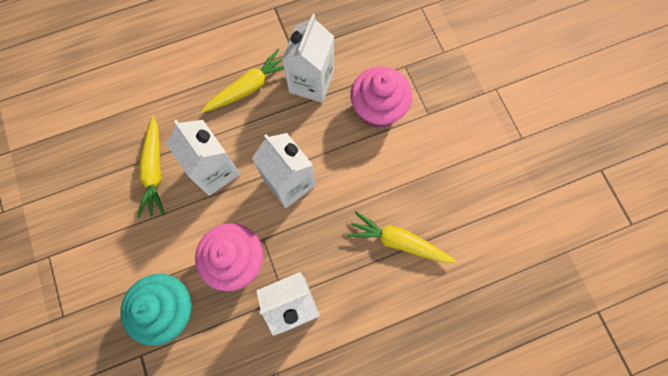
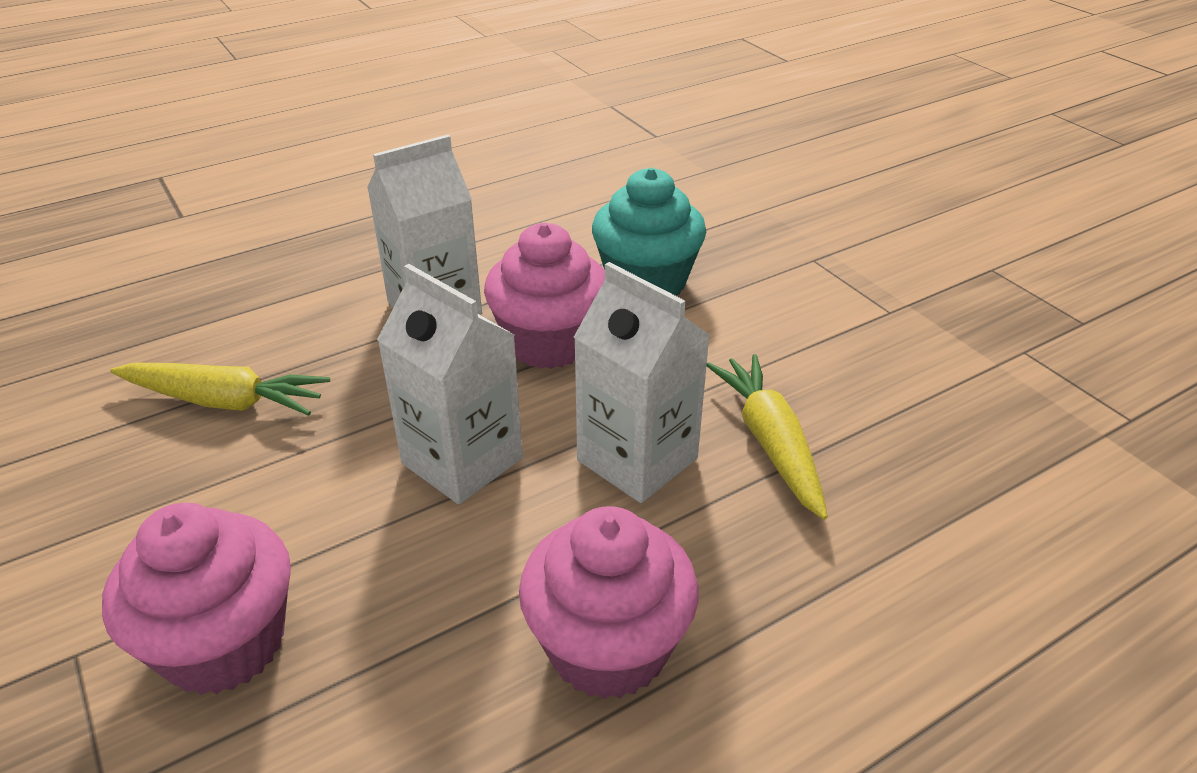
camera: 170 degrees right, 35 degrees down
yellow carrot [202,49,284,112] -> pink cupcake [519,506,699,700]
white carton [282,14,334,103] -> none

